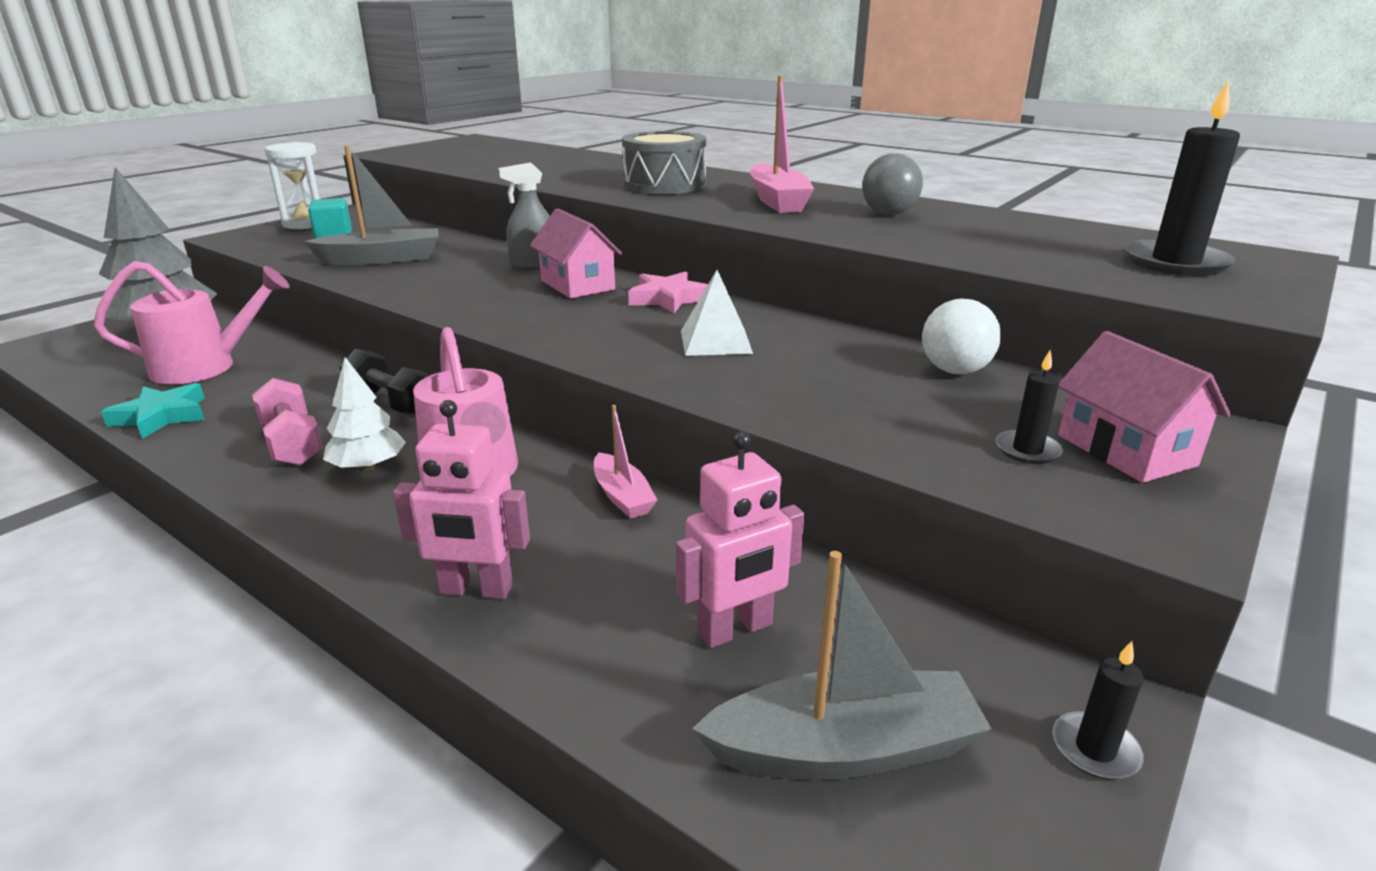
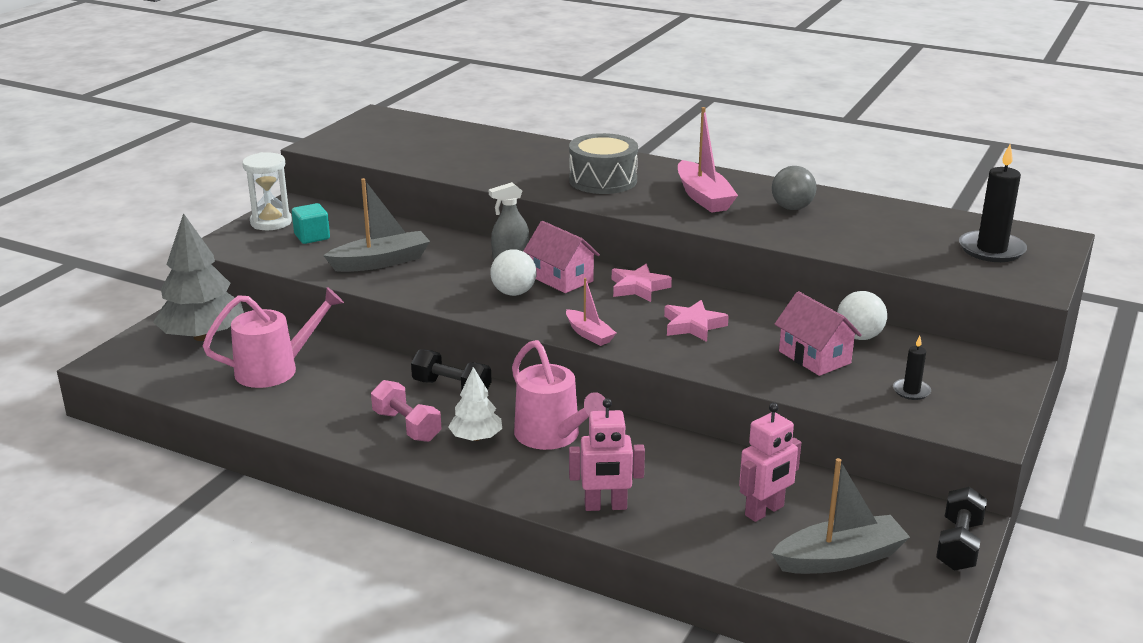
camera: 10 degrees left, 0 degrees up
turquoise star [101,383,205,439] -> none
pink boat [594,405,657,519] -> pink boat moved to [566,278,616,346]
white pyramid [681,270,753,356] -> pink star [664,300,729,342]
black candle [1052,641,1144,780] -> black dumbbell [936,487,987,571]
pink house [1058,331,1231,483] -> pink house moved to [775,291,862,376]
none -> white ball [490,249,537,296]

